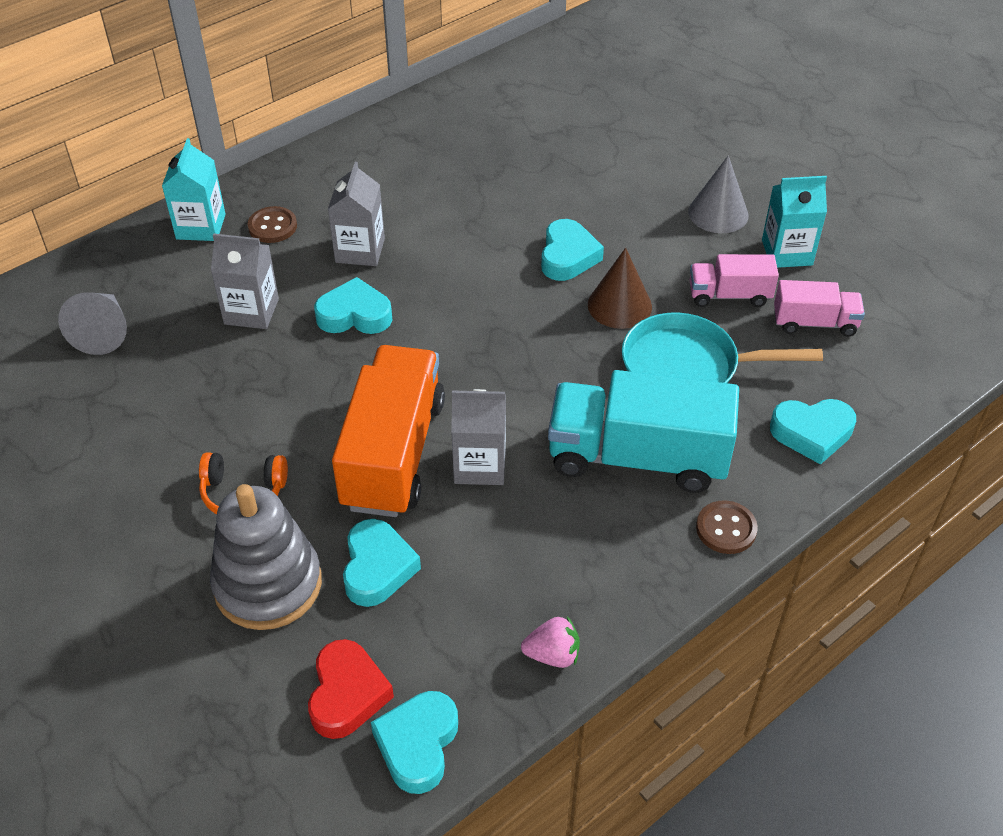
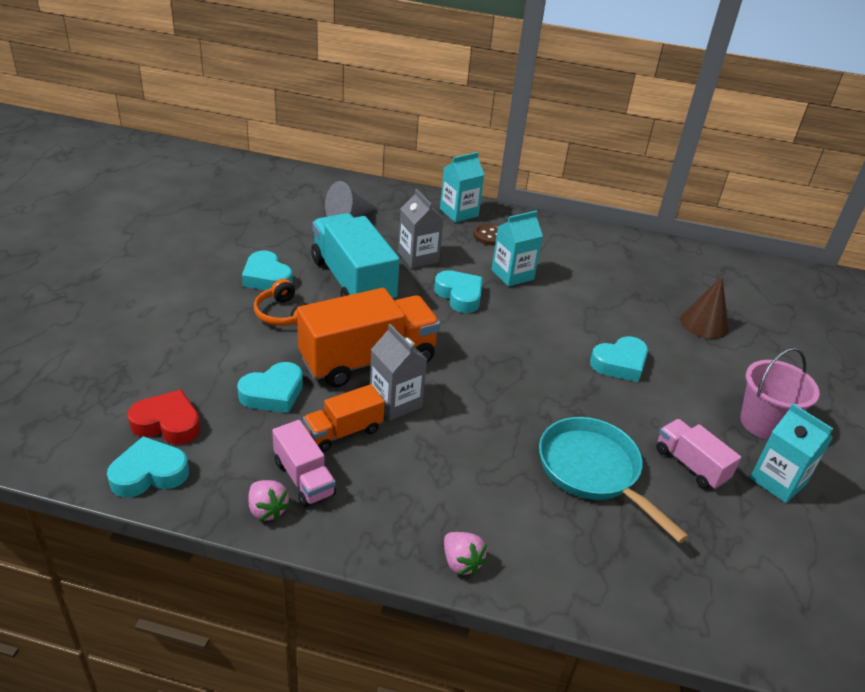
camera: 50 degrees right, 10 degrees down
grey stacking toy [210,484,322,630] -> none
red heart [308,639,394,739] -> red heart turned 135 degrees counterclockwise [127,390,201,445]
grey carton [328,162,385,266] -> turquoise carton [491,211,543,287]
turquoise truck [548,370,739,493] -> turquoise truck moved to [311,213,400,299]
brown cone [588,248,652,329] -> brown cone moved to [680,277,729,339]
grey cone [688,155,748,233] -> pink bucket [740,347,820,439]
brown button [696,501,758,554] -> pink strawberry [444,532,487,575]
turquoise heart [770,399,856,465] -> turquoise heart moved to [242,251,293,290]
pink truck [774,280,865,337] -> pink truck moved to [272,420,336,507]
none -> orange truck [303,384,385,452]

